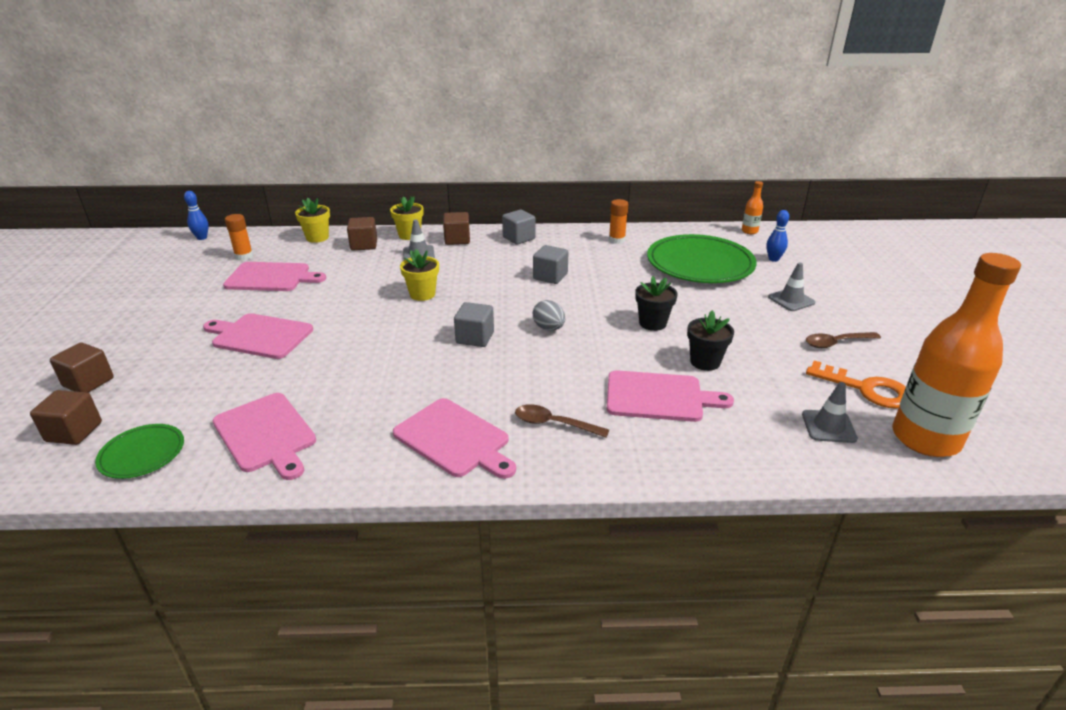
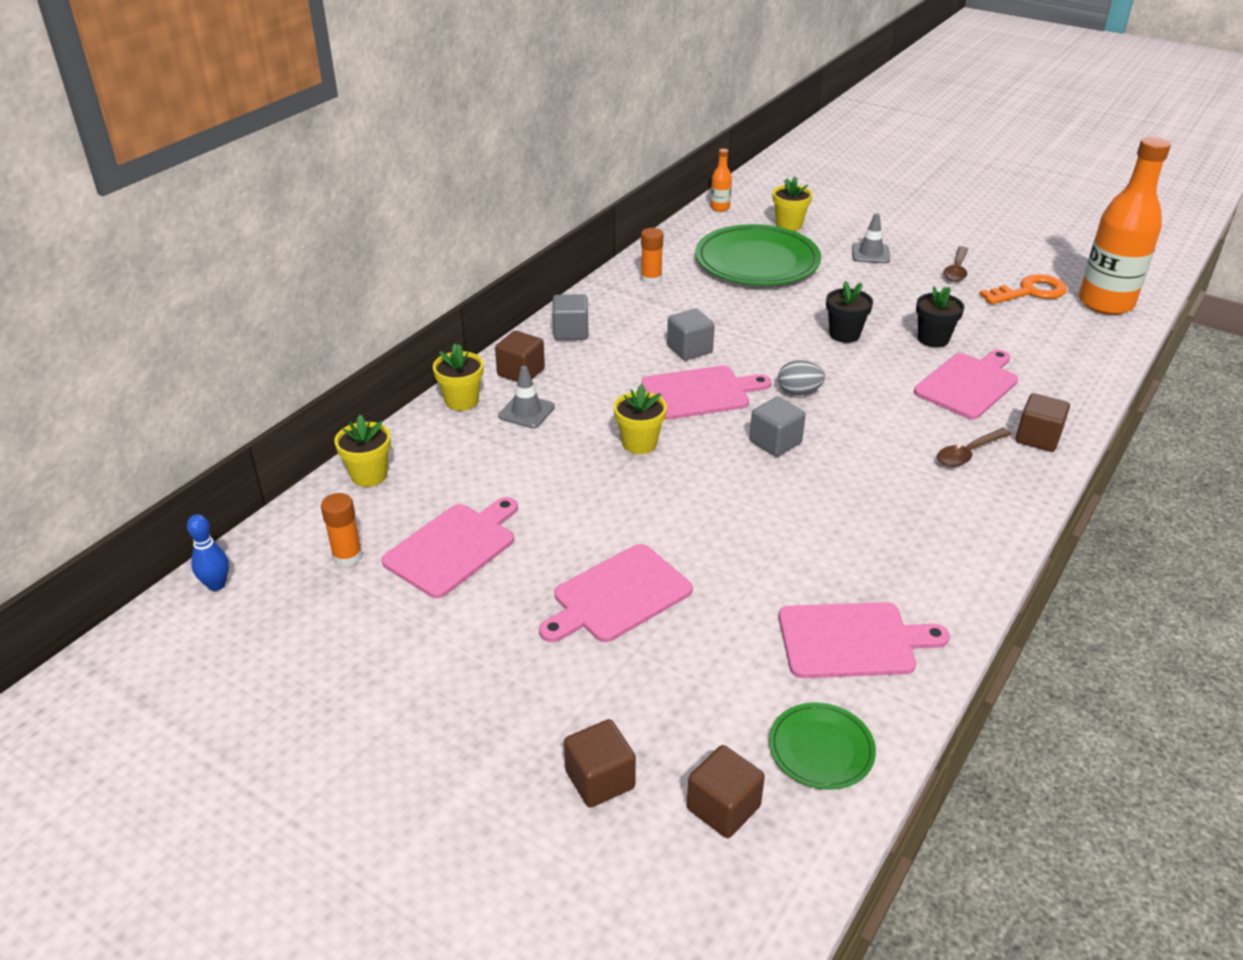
camera: 55 degrees left, 5 degrees up
brown cube [347,217,377,251] -> brown cube moved to [1016,393,1070,452]
pink cutting board [393,398,516,479] -> pink cutting board moved to [641,365,771,420]
blue bowling pin [766,210,789,262] -> yellow flower pot [773,176,813,231]
grey traffic cone [802,382,858,443] -> none

